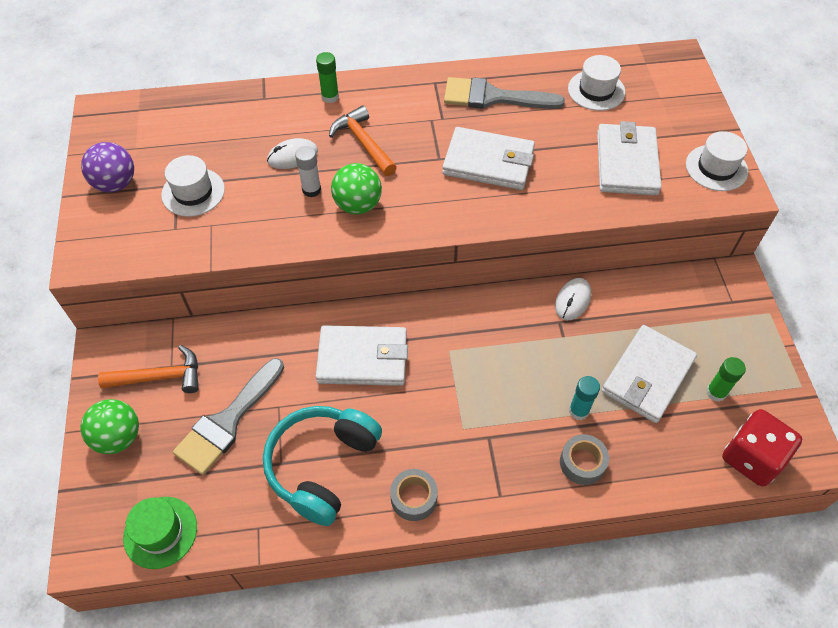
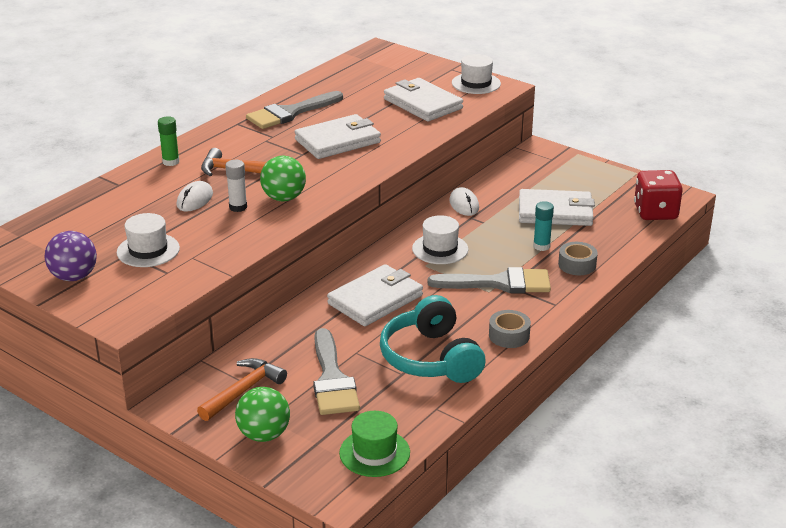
camera: 45 degrees left, 25 degrees down
white hat [568,55,625,111] -> white hat moved to [412,215,468,264]
white wallet [601,325,697,423] -> white wallet turned 75 degrees counterclockwise [519,189,595,226]
green glue stick [706,357,746,402] -> none
none -> grey brush [428,267,551,293]

